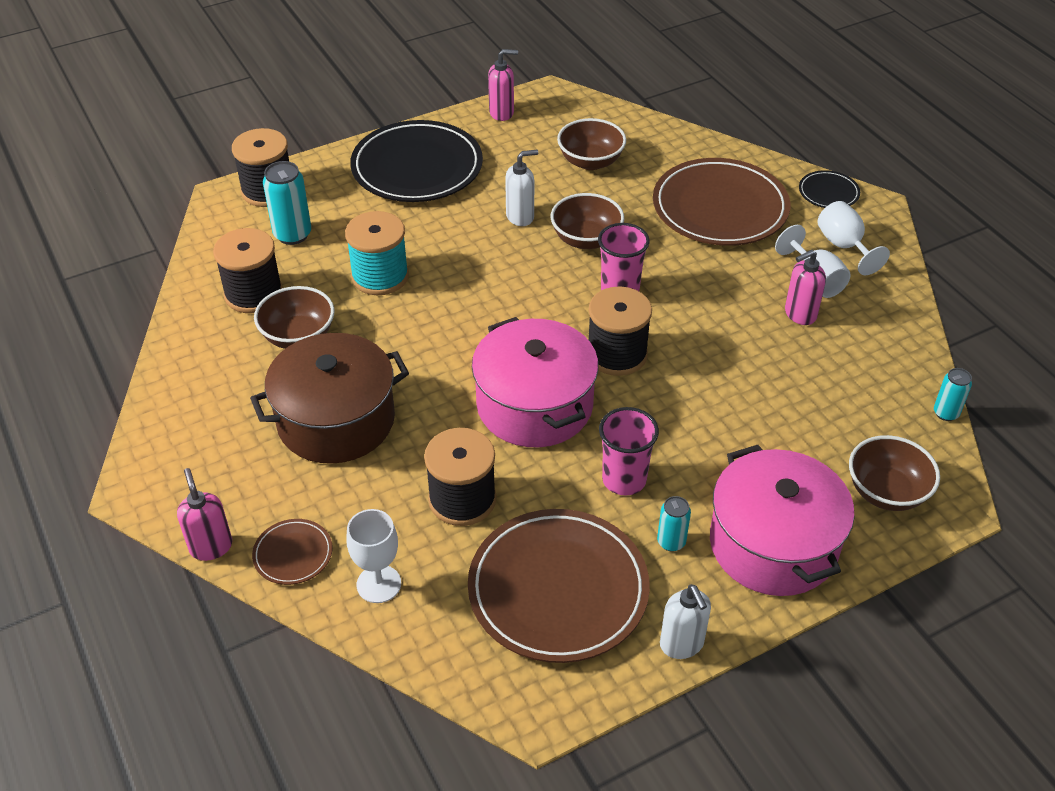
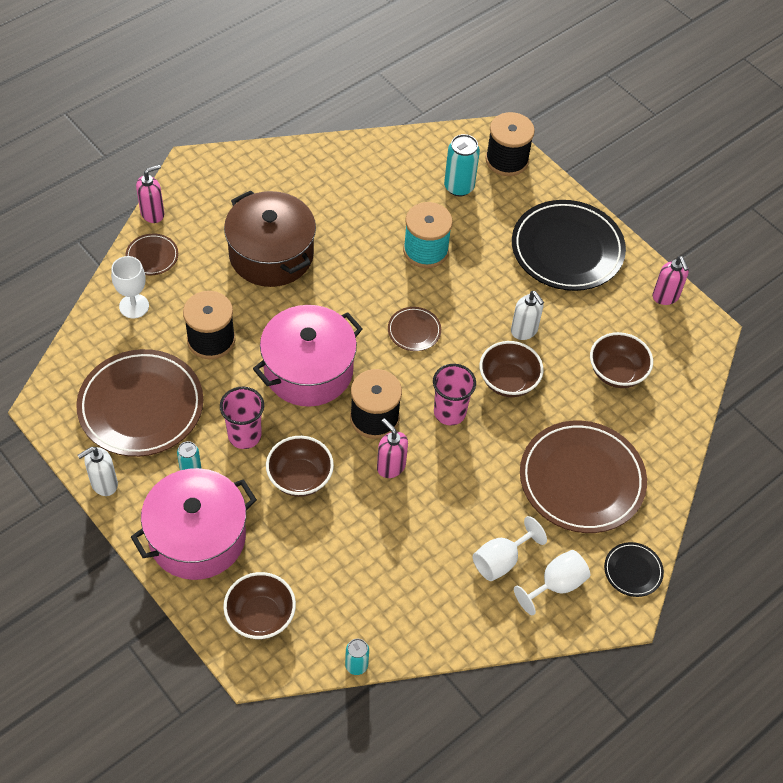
camera: 75 degrees right, 10 degrees up
black spool [213,228,283,313] -> none
brown bowl [254,286,334,349] -> brown bowl moved to [266,436,334,497]
pink soap dispenser [785,249,826,325] -> pink soap dispenser moved to [377,418,408,478]
none -> brown plate [388,307,441,351]

